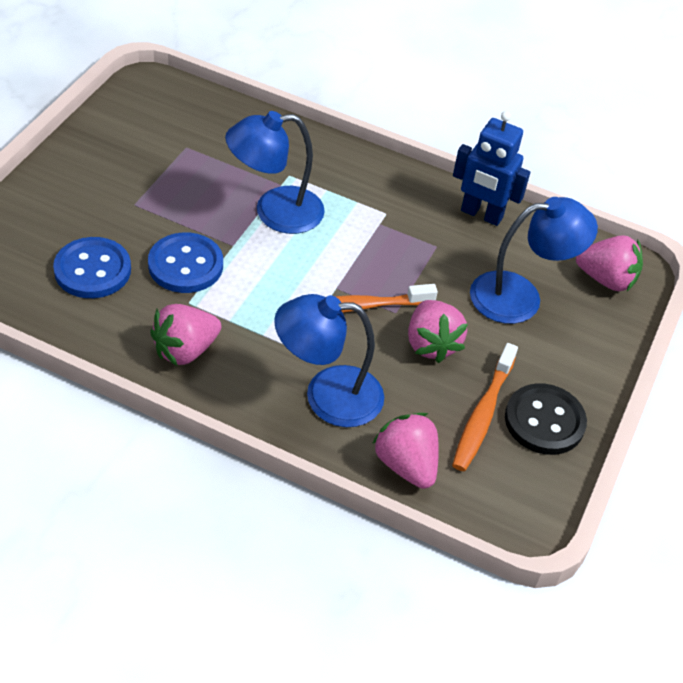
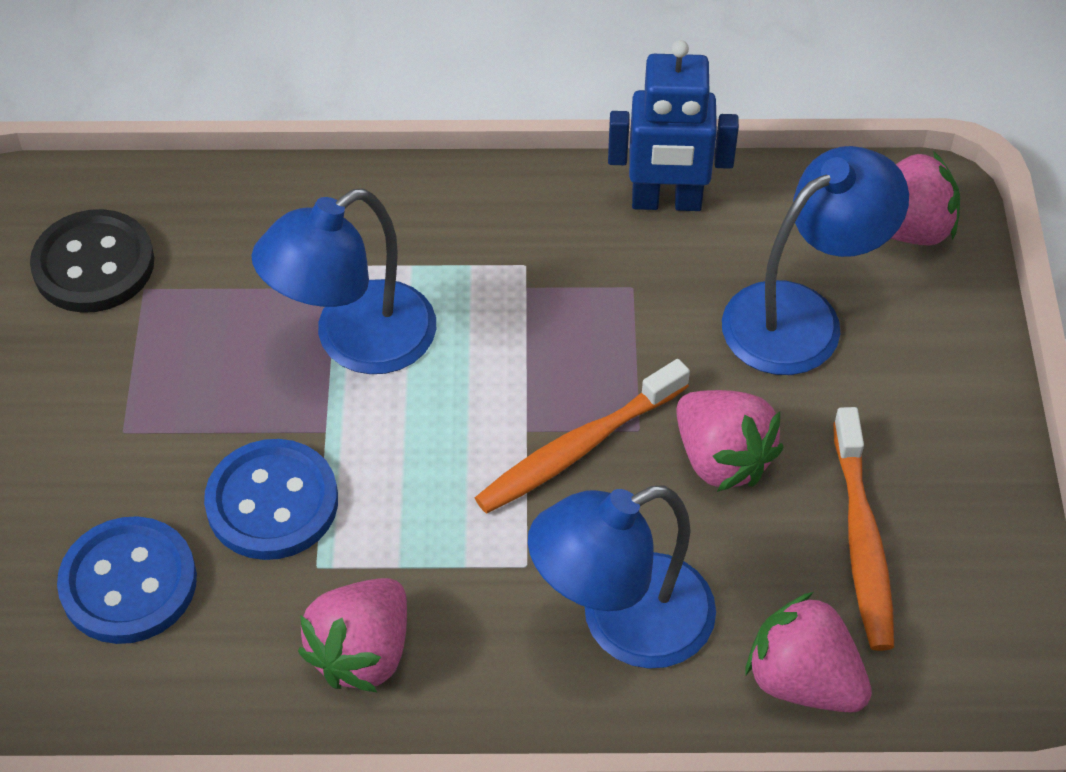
camera: 20 degrees left, 5 degrees up
black button [505,383,587,455] -> black button moved to [30,209,154,313]

